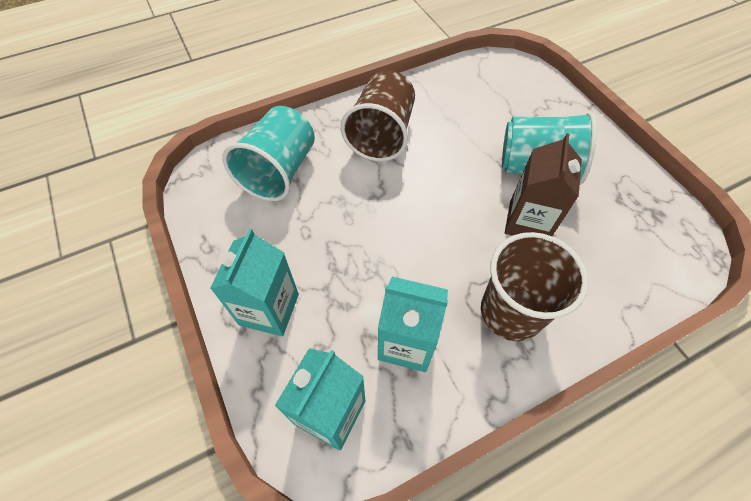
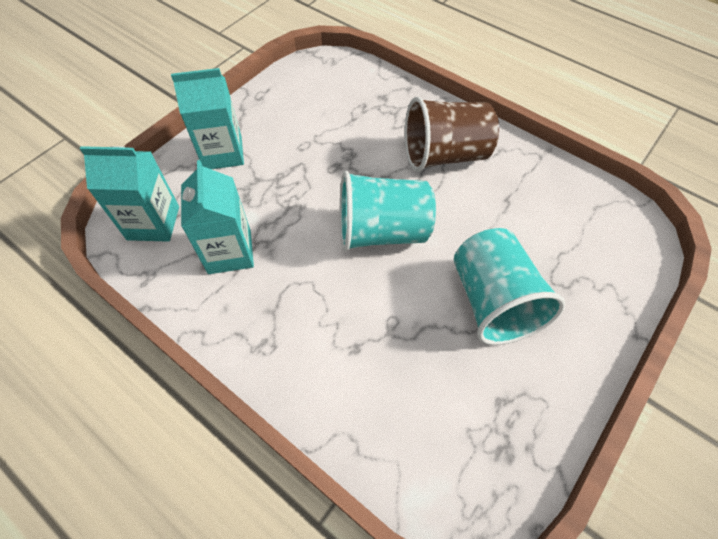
camera: 65 degrees right, 0 degrees up
turquoise cup [222,106,315,201] -> turquoise cup moved to [340,171,436,252]
brown cup [481,232,588,341] -> none
brown carton [505,133,582,236] -> none

